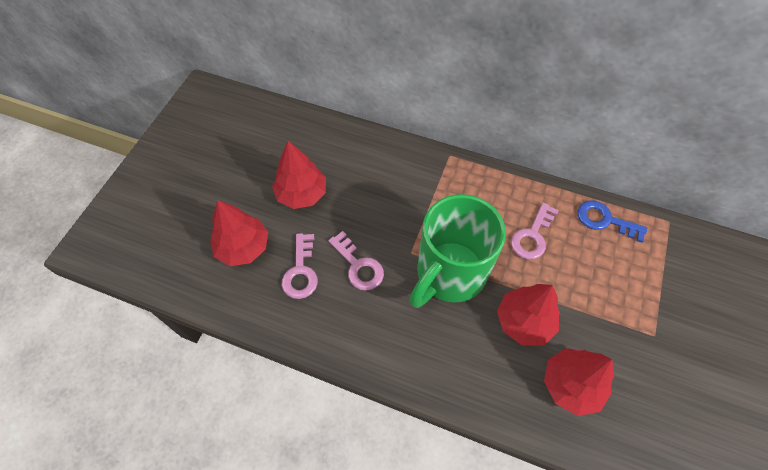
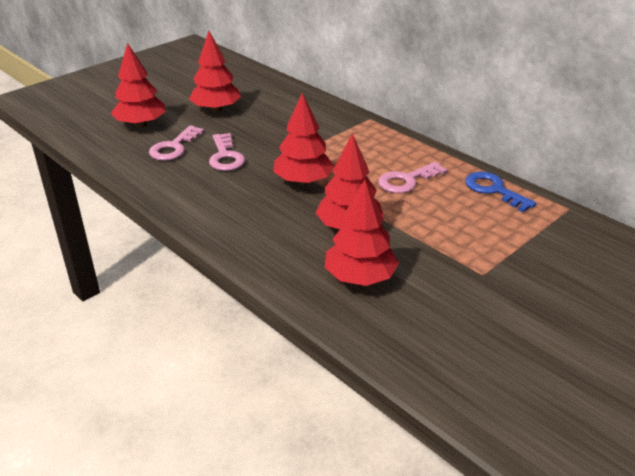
camera: 25 degrees right, 25 degrees down
green mug [409,194,506,308] -> red tree [273,93,335,185]

